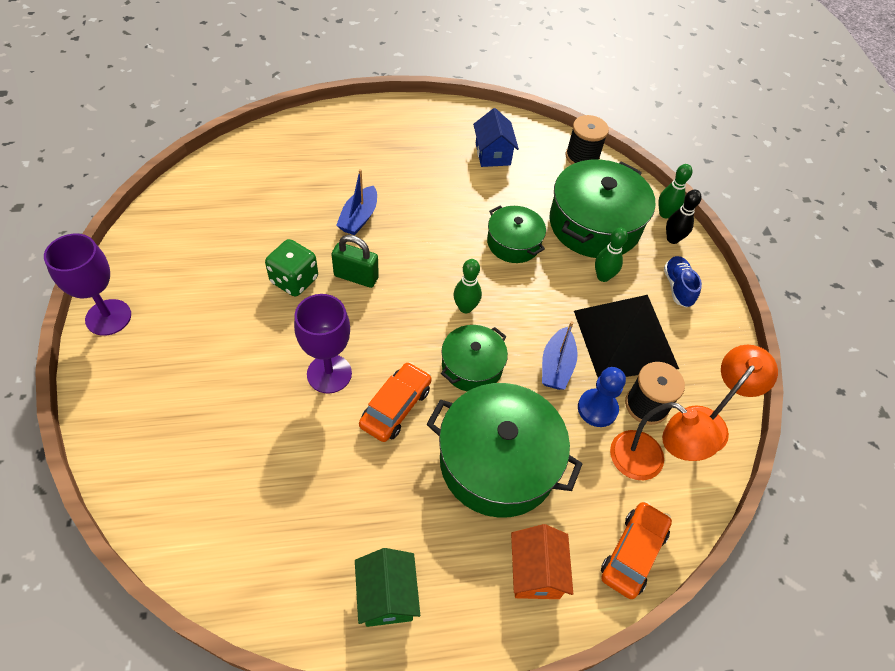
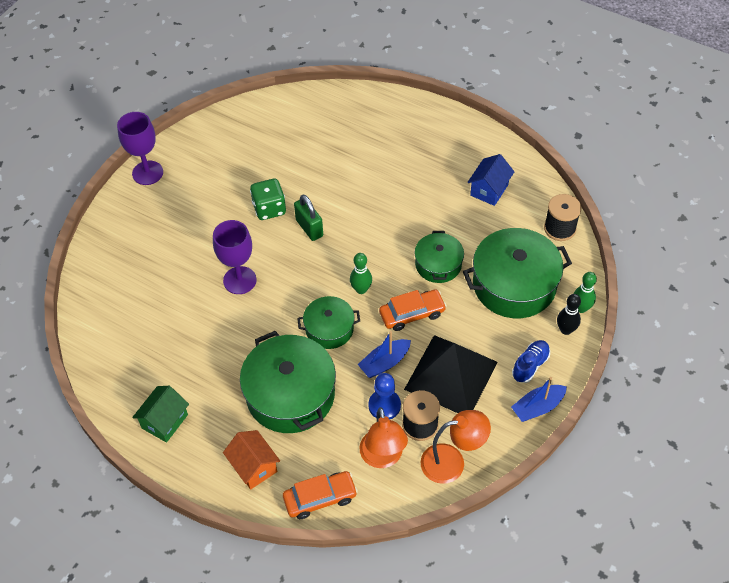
camera: 45 degrees right, 0 degrees up
blue boat [336,169,377,235] -> blue boat moved to [511,377,567,422]
orange car [359,362,432,442] -> orange car moved to [379,290,447,331]
orange house [511,524,573,599] -> orange house turned 75 degrees counterclockwise [223,430,280,489]
green bowling pin [595,228,628,282] -> none

